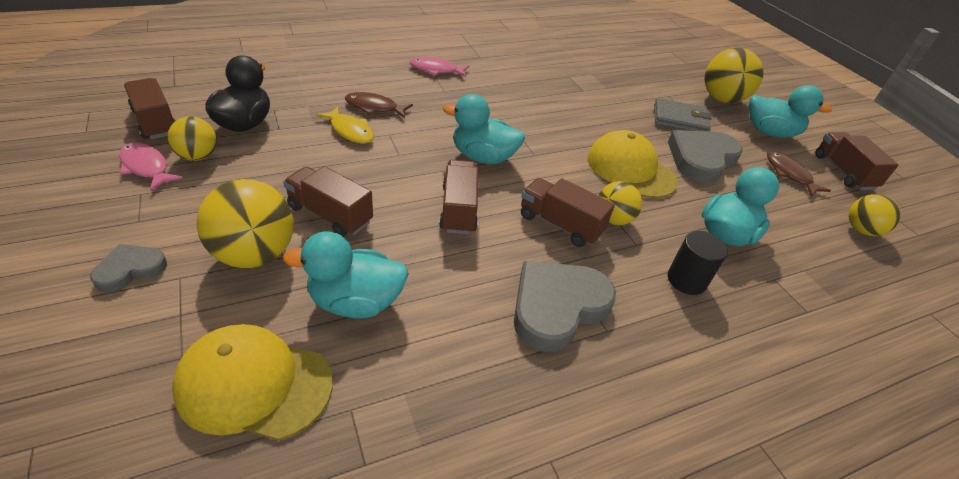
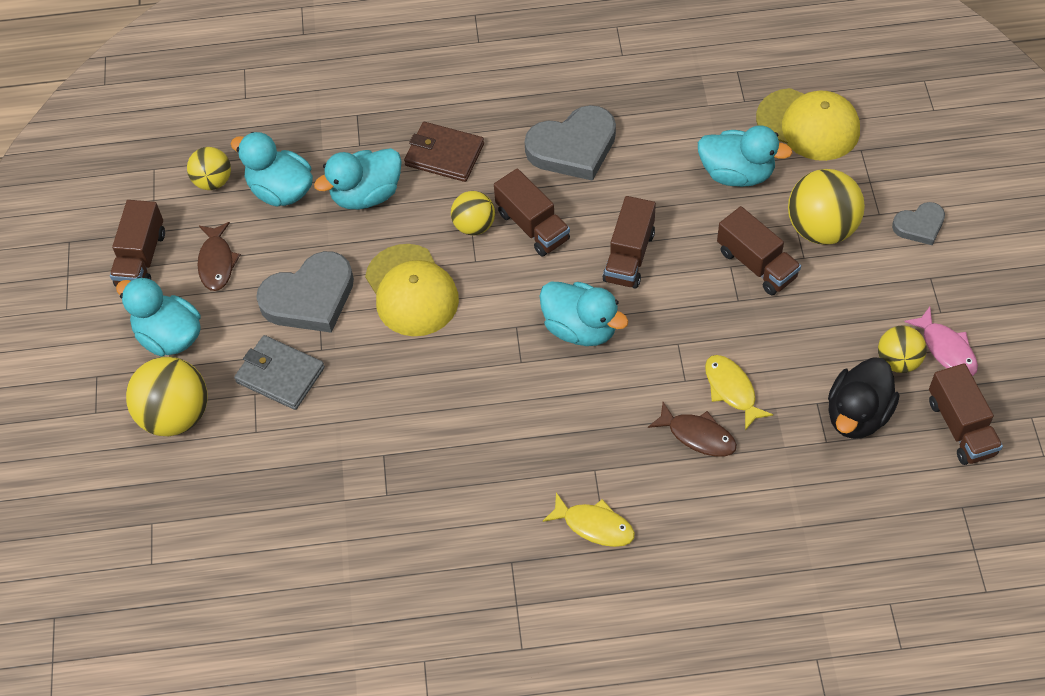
camera: 155 degrees left, 15 degrees up
pink fish [410,57,469,77] -> yellow fish [542,492,635,547]
black cylinder [668,231,728,295] -> brown wallet [404,122,484,182]
none -> turquoise duck [230,132,313,207]

